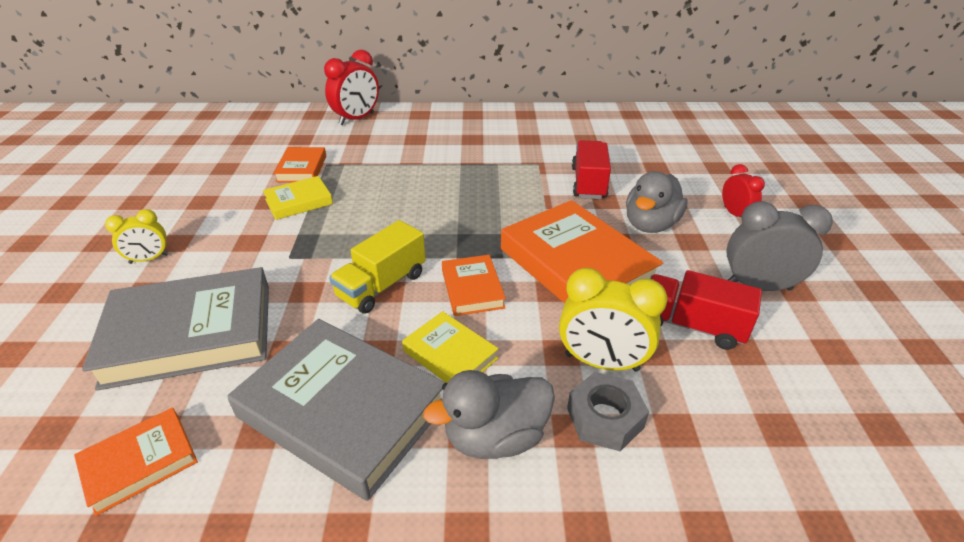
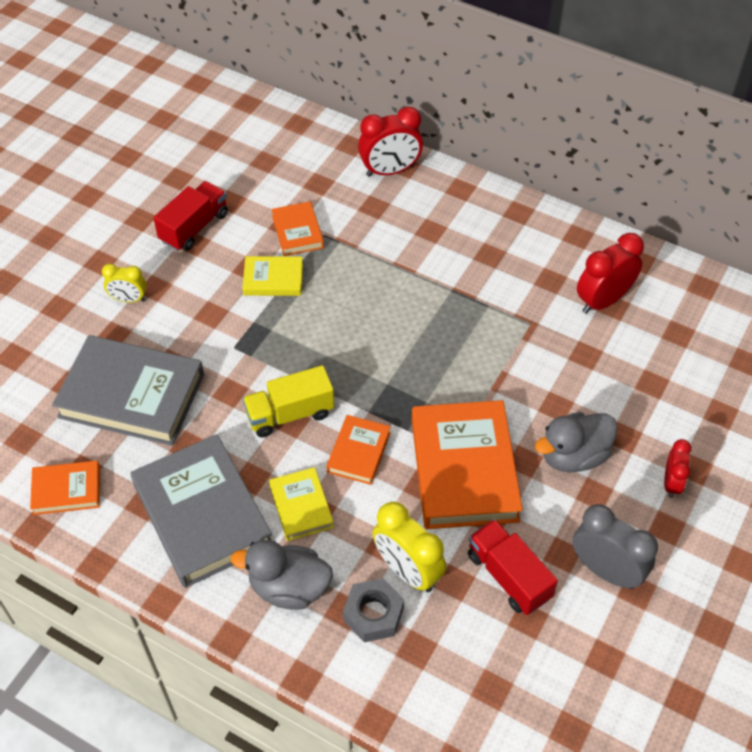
camera: 30 degrees right, 15 degrees up
orange book [273,147,326,182] -> orange book turned 45 degrees counterclockwise [271,201,324,256]
red truck [572,140,611,199] -> red truck moved to [153,181,228,251]
none -> red clock [577,233,644,314]

